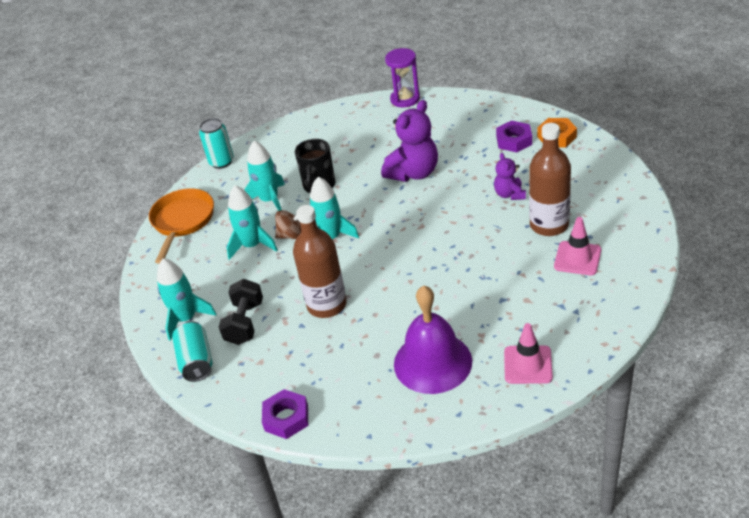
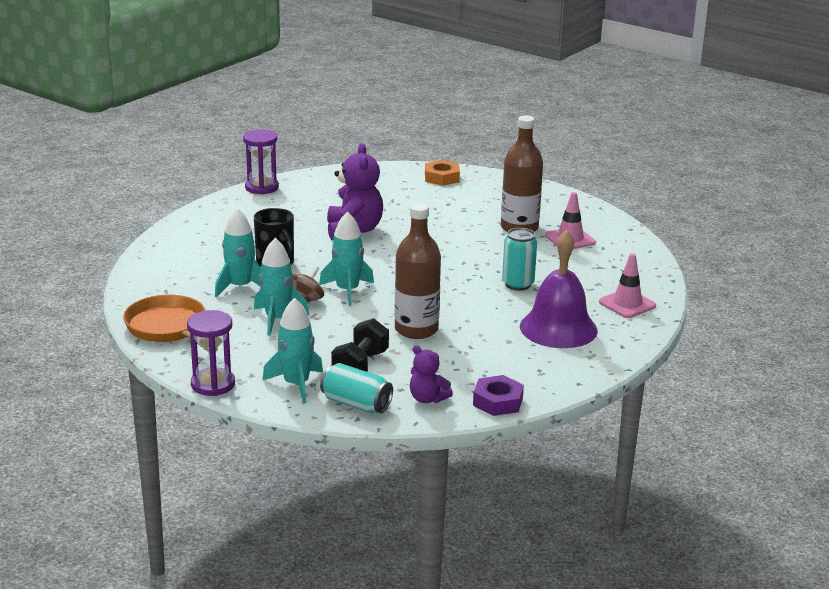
camera: 50 degrees left, 15 degrees down
turquoise can [199,118,234,169] -> turquoise can moved to [502,228,537,291]
black dumbbell [219,279,263,345] -> black dumbbell turned 60 degrees clockwise [331,318,389,372]
purple teddy bear [494,153,526,200] -> purple teddy bear moved to [410,345,453,403]
purple nut [496,121,532,152] -> none
none -> purple hourglass [187,310,235,396]

